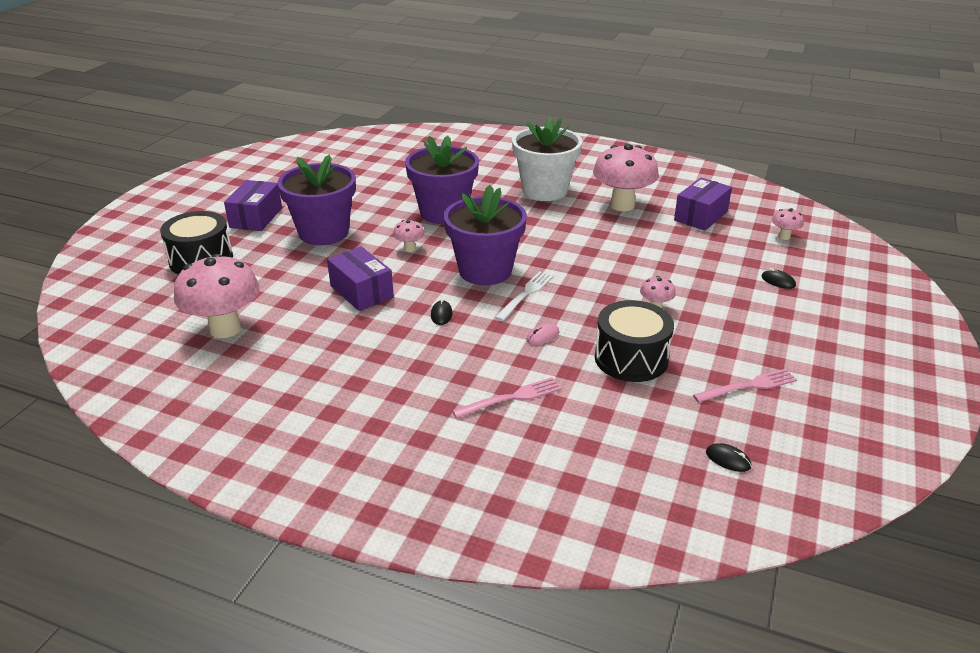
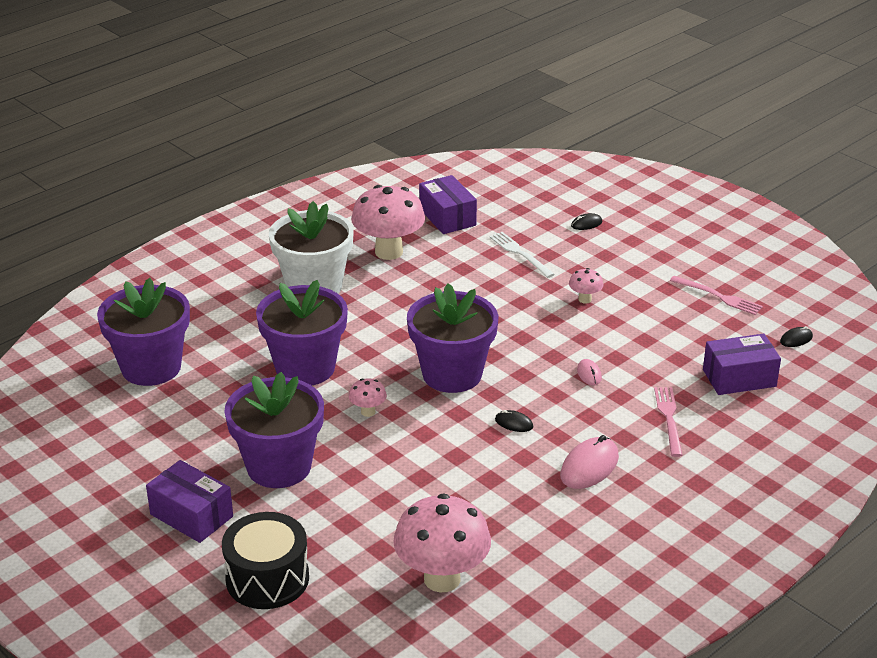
camera: 65 degrees left, 0 degrees up
purple box [327,247,394,311] -> purple box moved to [703,334,781,395]
white fork [495,271,554,321] -> white fork moved to [489,232,555,278]
black drum [595,300,674,382] -> none
pink fork [693,369,797,402] -> pink fork turned 120 degrees clockwise [670,276,763,315]
pink mushroom [772,208,804,240] -> none
none -> purple flower pot [97,278,190,386]
none -> pink mouse [560,435,619,489]

